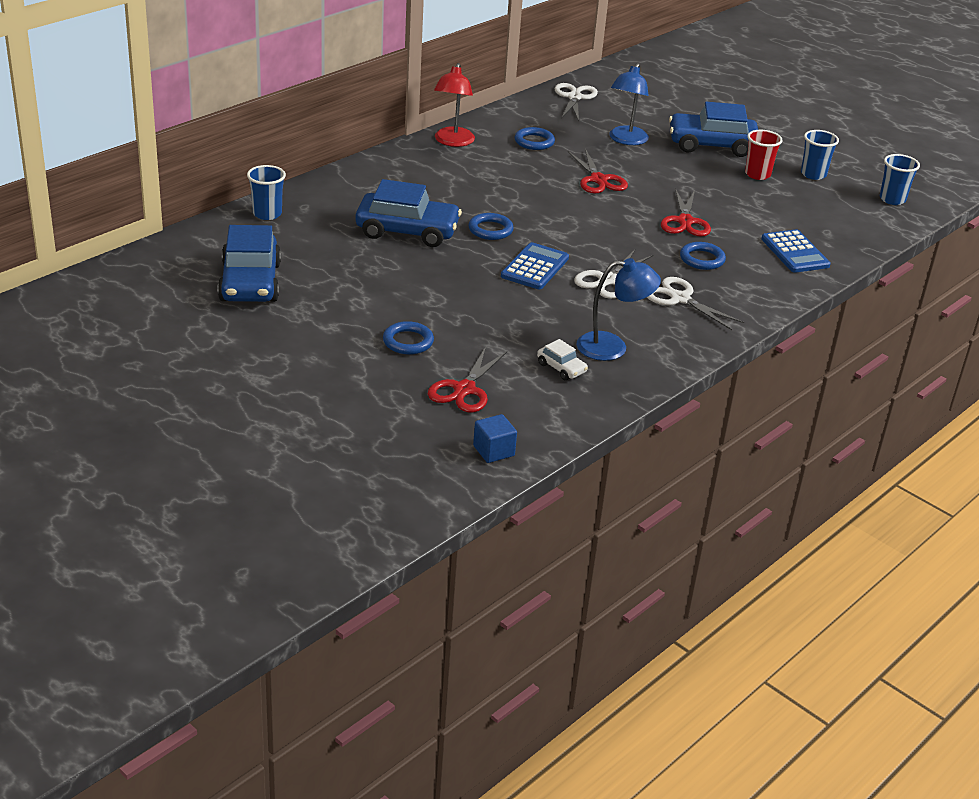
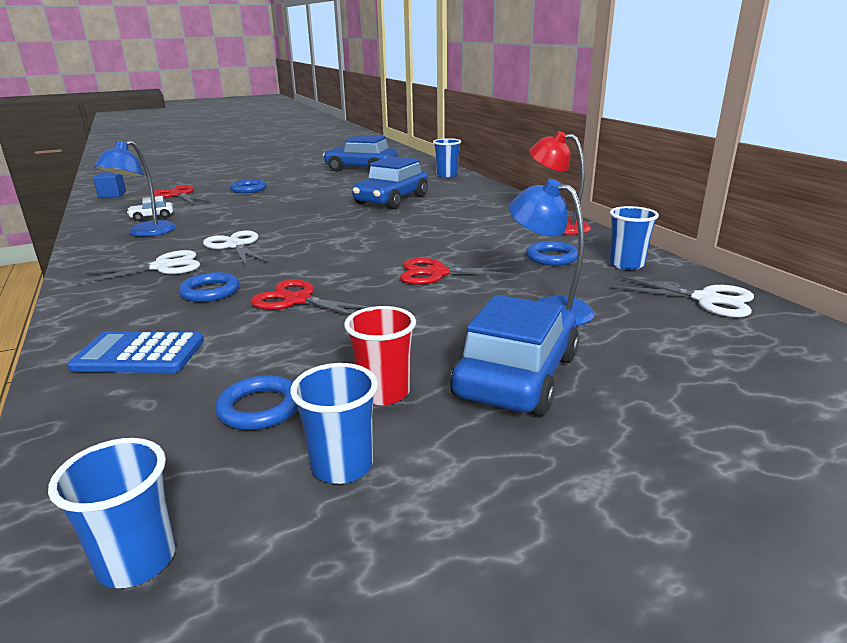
camera: 115 degrees right, 10 degrees down
blue ring [469,213,514,240] -> blue ring moved to [215,375,298,430]
blue calculator [501,242,569,289] -> none
none -> blue cup [609,206,659,270]

